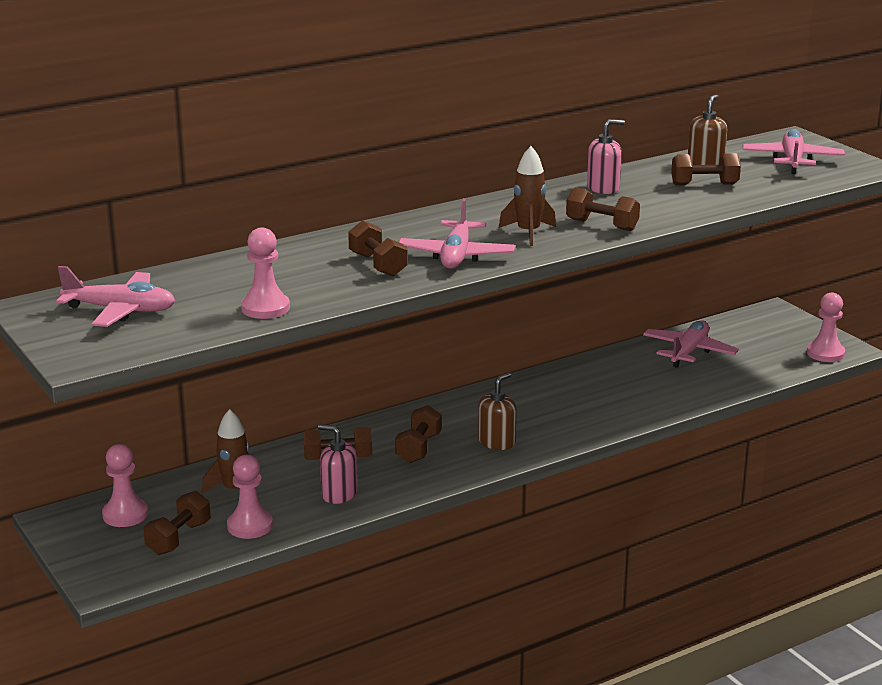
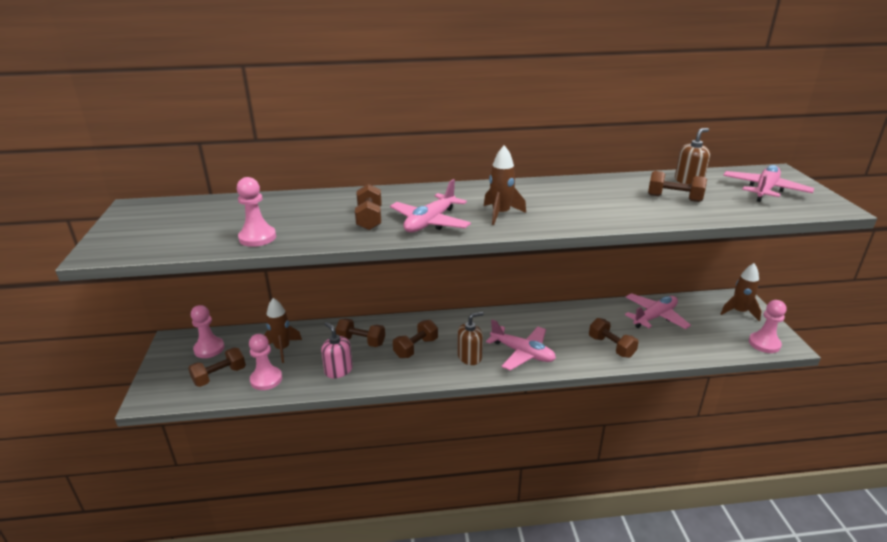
camera: 25 degrees right, 5 degrees up
pink plane [56,266,175,327] -> pink plane moved to [486,319,556,371]
brown dumbbell [566,187,640,231] -> brown dumbbell moved to [589,318,639,358]
pink soap dispenser [587,119,625,194] -> none
none -> brown rocket [721,263,762,321]

